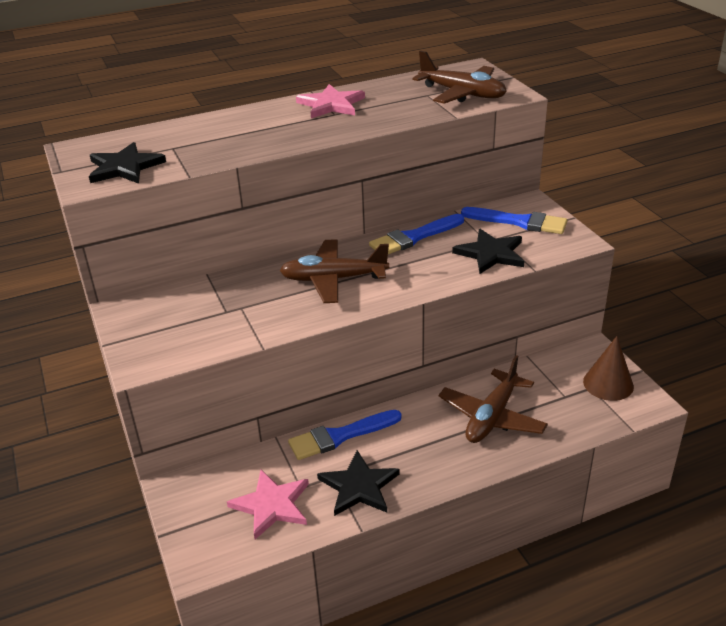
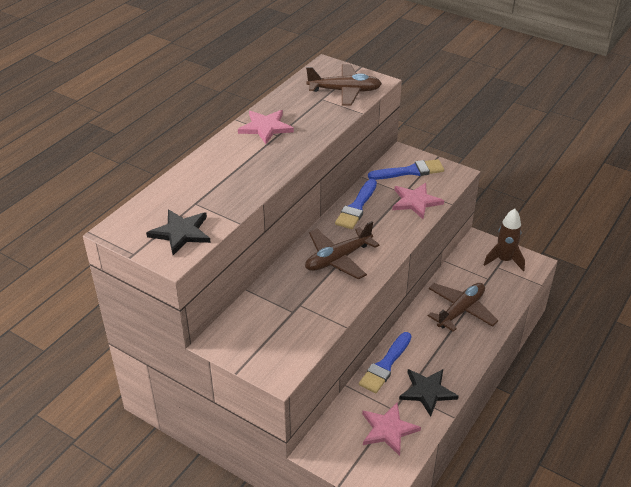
camera: 35 degrees left, 5 degrees up
brown plane [439,355,548,443] -> brown plane turned 135 degrees counterclockwise [428,283,498,332]
black star [452,229,525,274] -> pink star [392,183,444,219]
brown cone [583,336,634,401] -> brown rocket [484,209,525,271]

